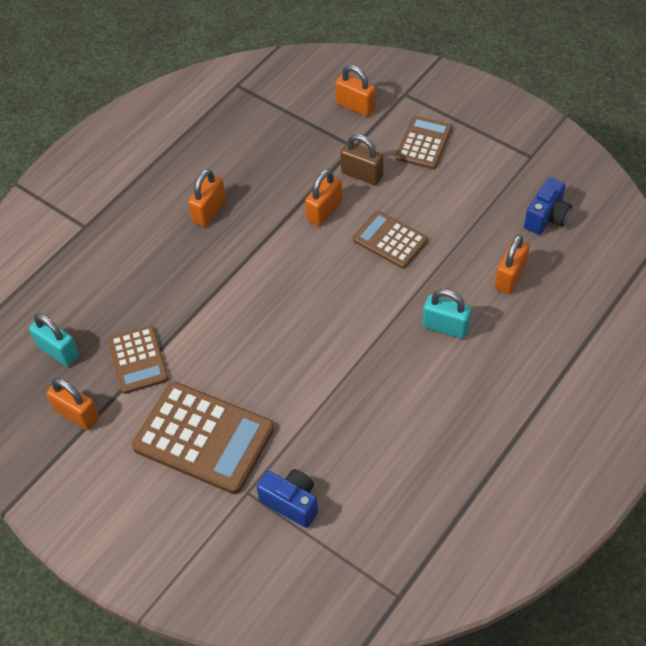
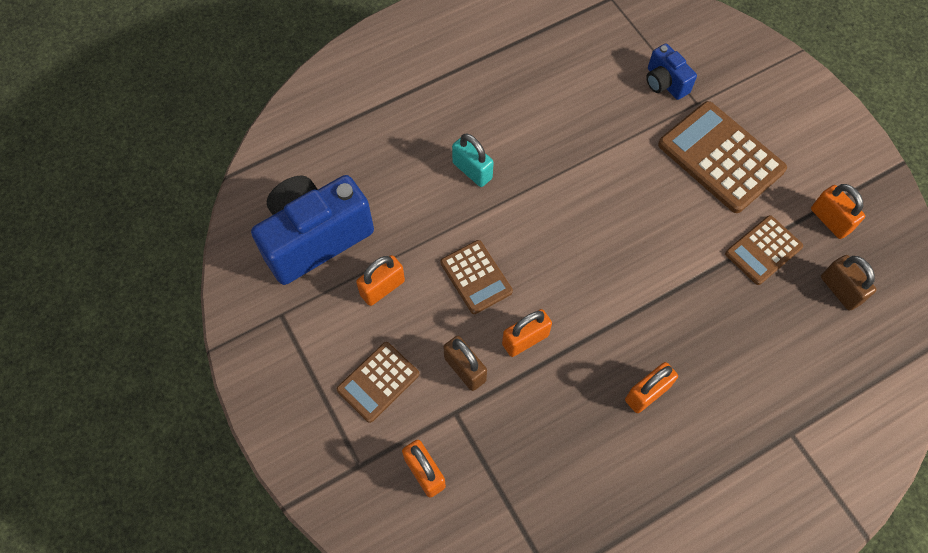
camera: 160 degrees left, 10 degrees up
turquoise padlock [29,313,79,367] -> brown padlock [821,255,877,311]
brown calculator [108,326,168,394] -> brown calculator turned 135 degrees counterclockwise [725,215,803,285]
orange padlock [495,234,530,294] -> orange padlock moved to [356,255,405,306]
blue camera [524,177,572,235] -> blue camera [251,175,374,285], size x2.04

